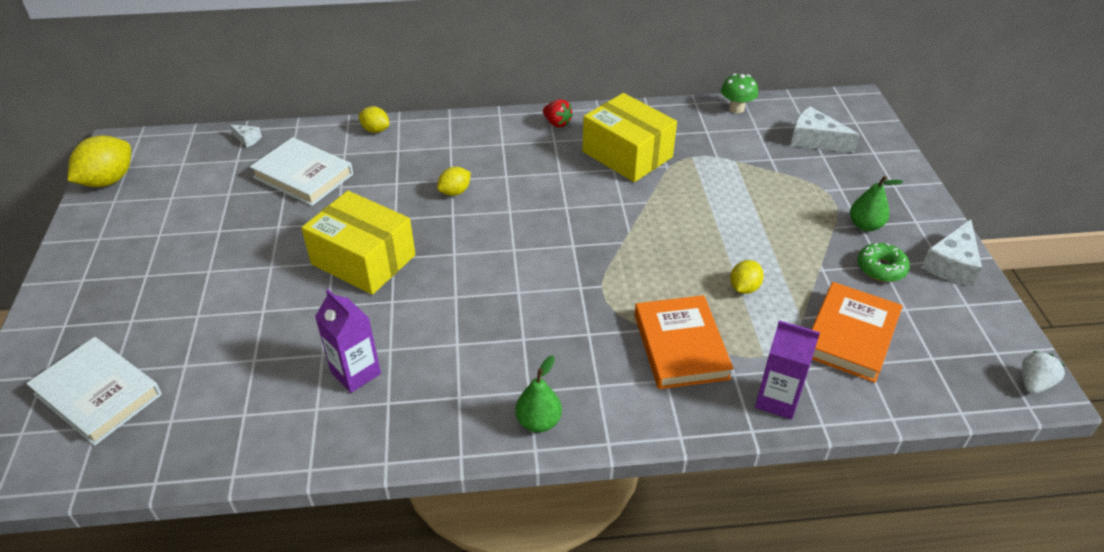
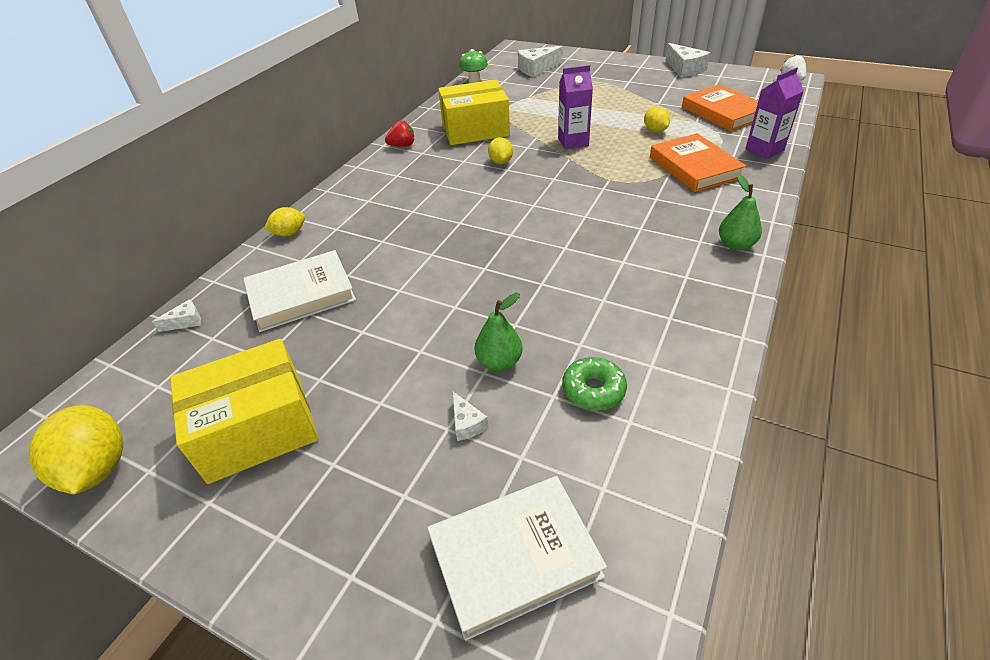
camera: 55 degrees left, 0 degrees up
yellow box [301,191,416,295] -> yellow box moved to [170,339,318,484]
purple carton [315,289,381,393] -> purple carton moved to [558,65,593,149]
yellow lemon [437,167,471,196] -> yellow lemon moved to [488,137,513,164]
orange book [635,295,734,389] -> orange book turned 45 degrees clockwise [650,133,746,192]
green pear [850,176,903,231] -> green pear moved to [474,293,523,371]
green donut [858,243,910,282] -> green donut moved to [562,357,627,411]
none -> white cheese [453,392,488,441]

